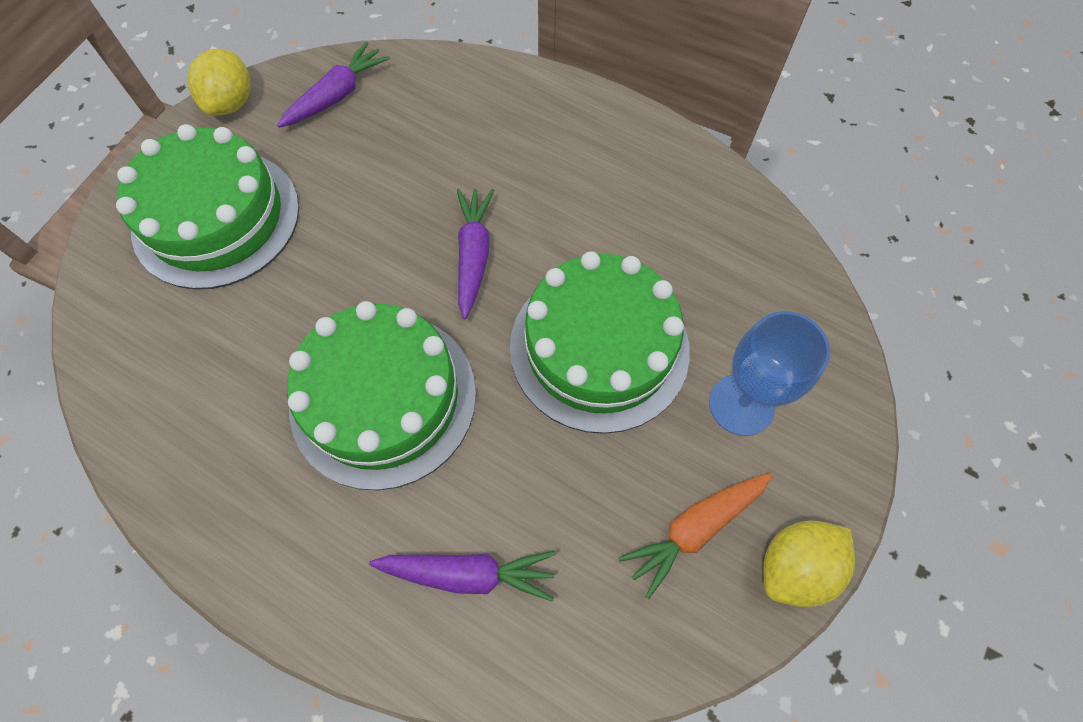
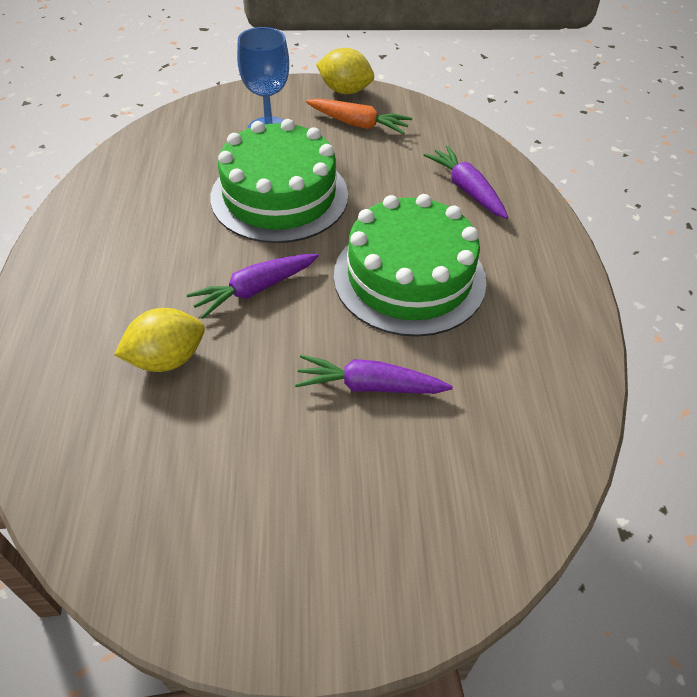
camera: 125 degrees left, 15 degrees down
green cake [116,124,299,290] -> none
yellow lemon [187,49,251,115] -> yellow lemon moved to [114,308,205,372]
purple carrot [277,42,390,128] -> purple carrot moved to [295,355,453,394]

